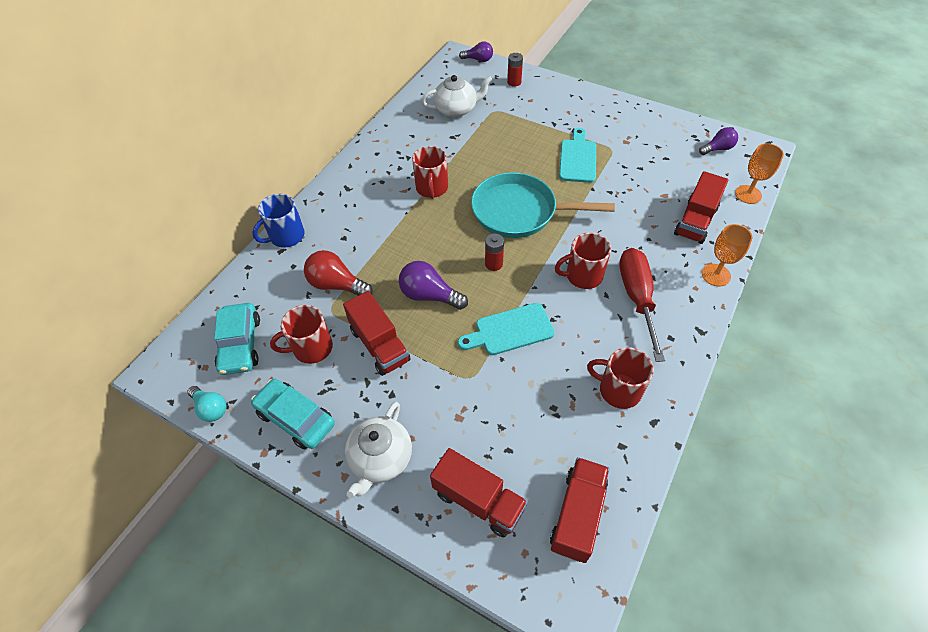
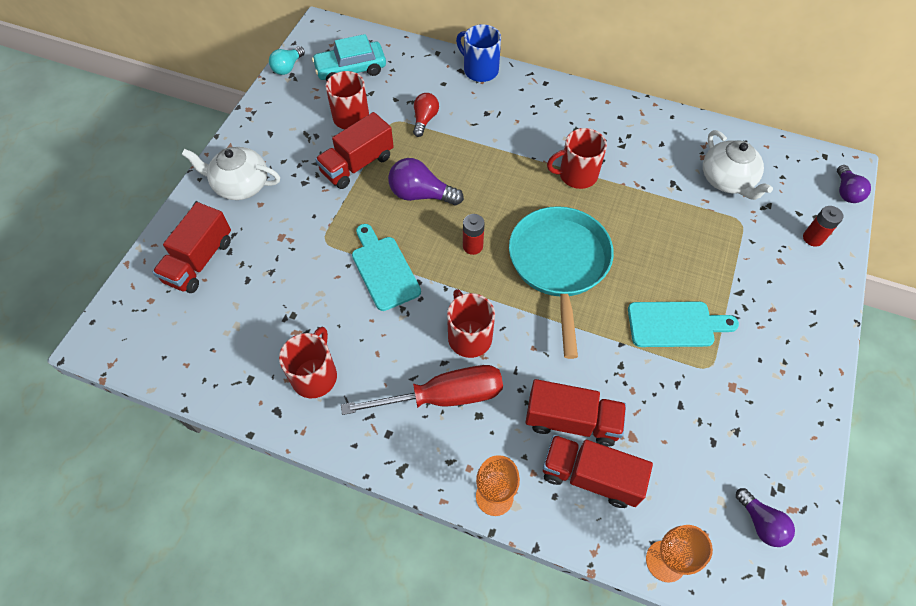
camera: 80 degrees right, 5 degrees up
turquoise car [251,379,335,449] -> none
red light bulb [304,250,372,296] -> red light bulb [413,93,439,137], size x0.66
purple light bulb [399,261,468,310] -> purple light bulb turned 90 degrees counterclockwise [388,158,464,205]
red truck [550,457,609,563] -> red truck moved to [526,379,626,447]

